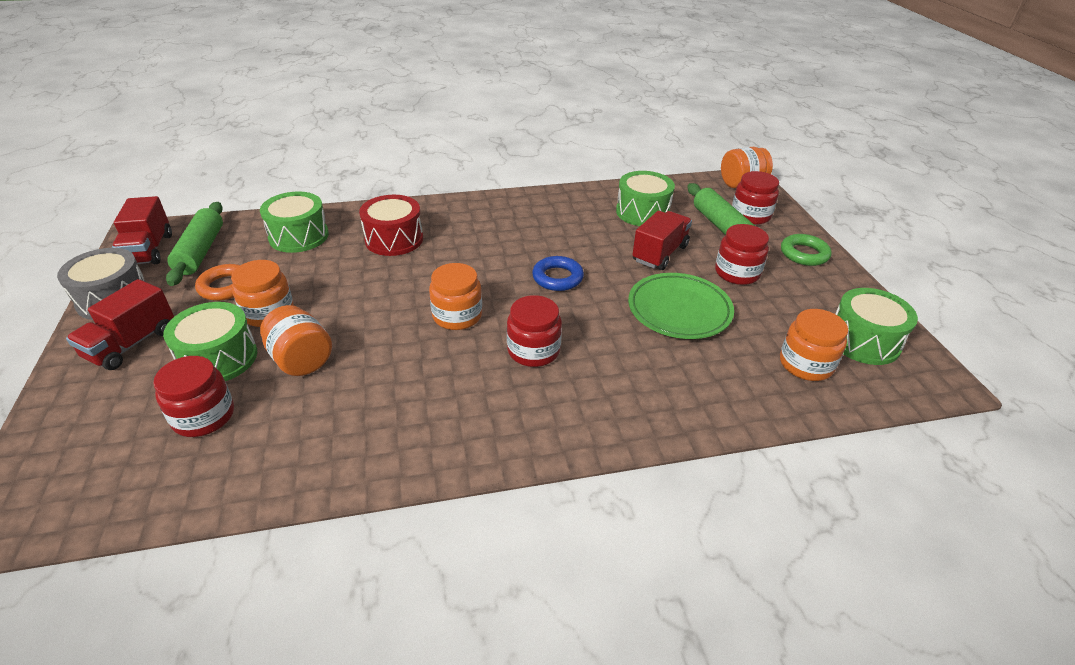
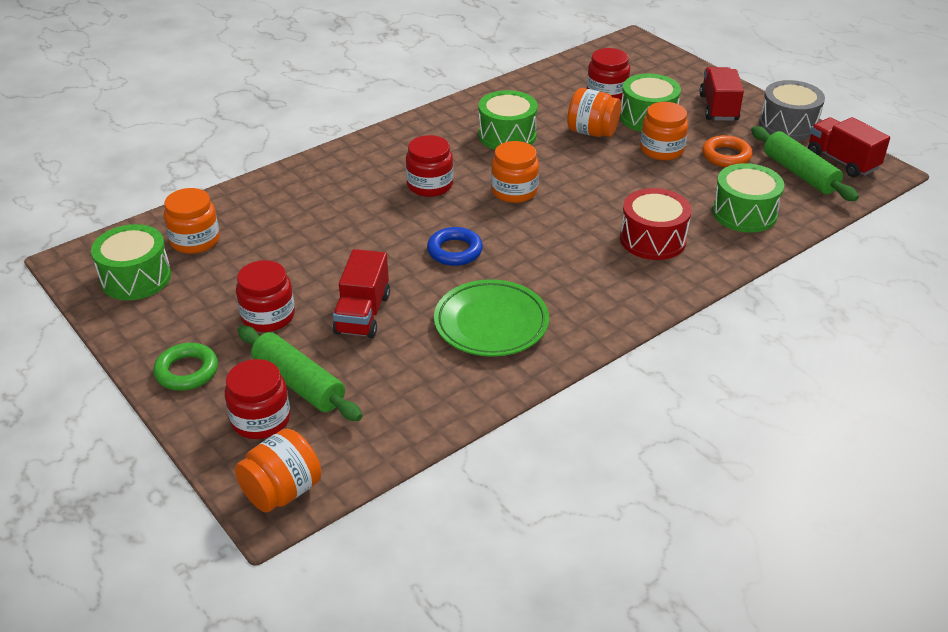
camera: 155 degrees right, 0 degrees up
green drum [616,171,675,226] -> green drum moved to [479,90,538,150]
green plate [628,273,734,339] -> green plate moved to [434,279,549,357]

